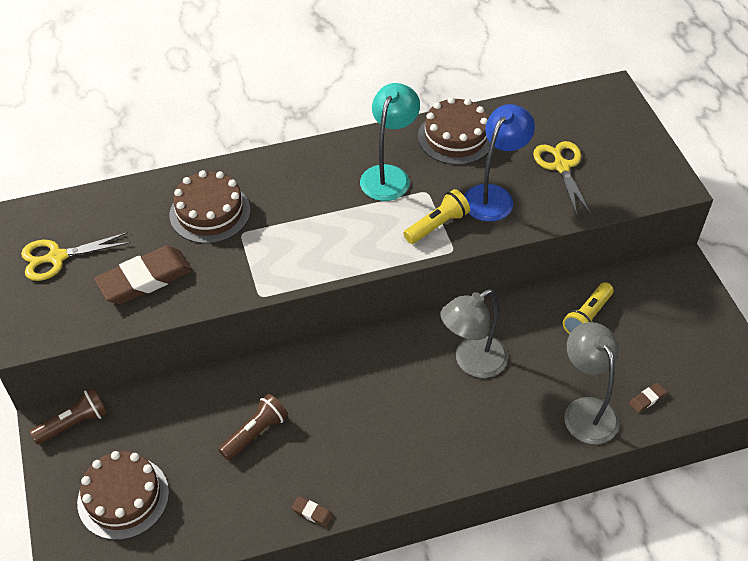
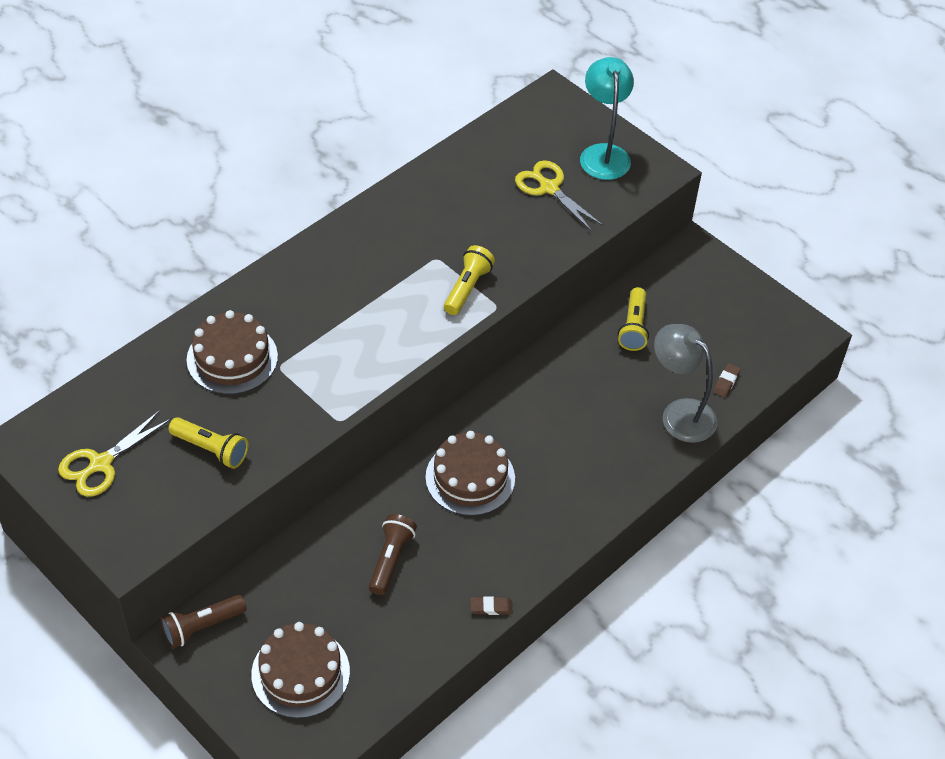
camera: 30 degrees left, 0 degrees up
brown flashlight [30,388,108,445] -> brown flashlight turned 150 degrees counterclockwise [161,595,247,648]
brown eraser [94,246,193,304] -> yellow flashlight [168,417,248,469]
turquoise lamp [360,83,420,201] -> turquoise lamp moved to [580,57,634,180]
brown cake [418,97,490,165] -> brown cake moved to [425,431,515,516]
grey lamp [440,289,508,378] -> none
blue lamp [464,104,535,222] -> none

